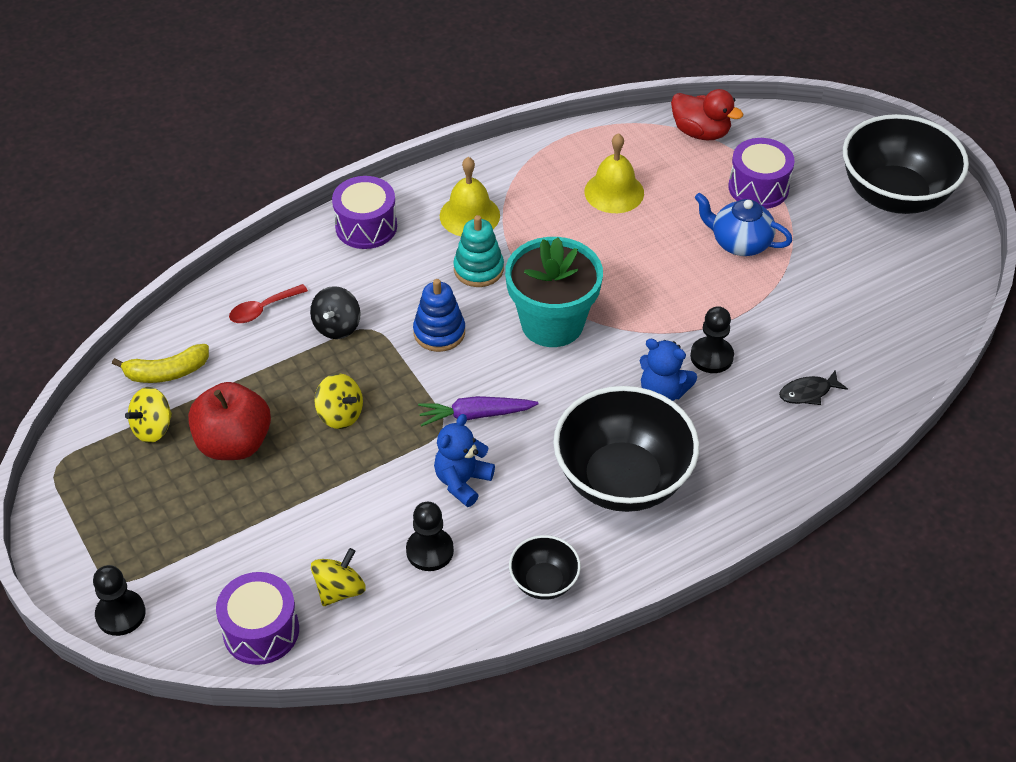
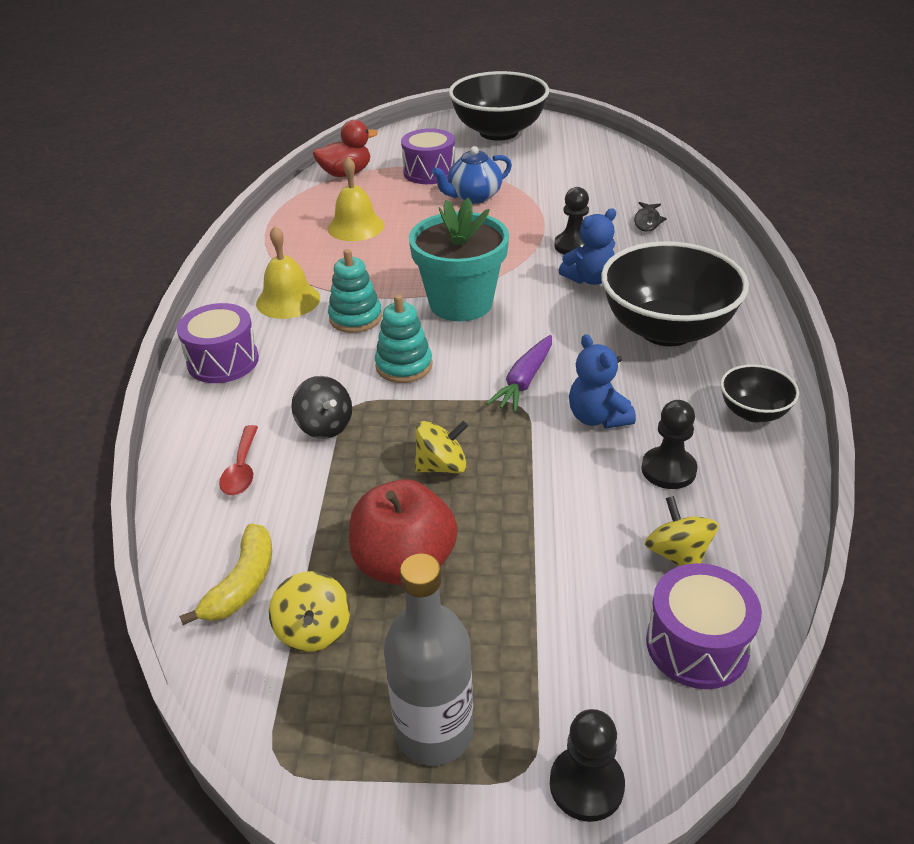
camera: 55 degrees left, 10 degrees down
blue stacking toy [413,279,465,352] -> turquoise stacking toy [375,294,432,383]
none -> grey bottle [384,553,473,766]

